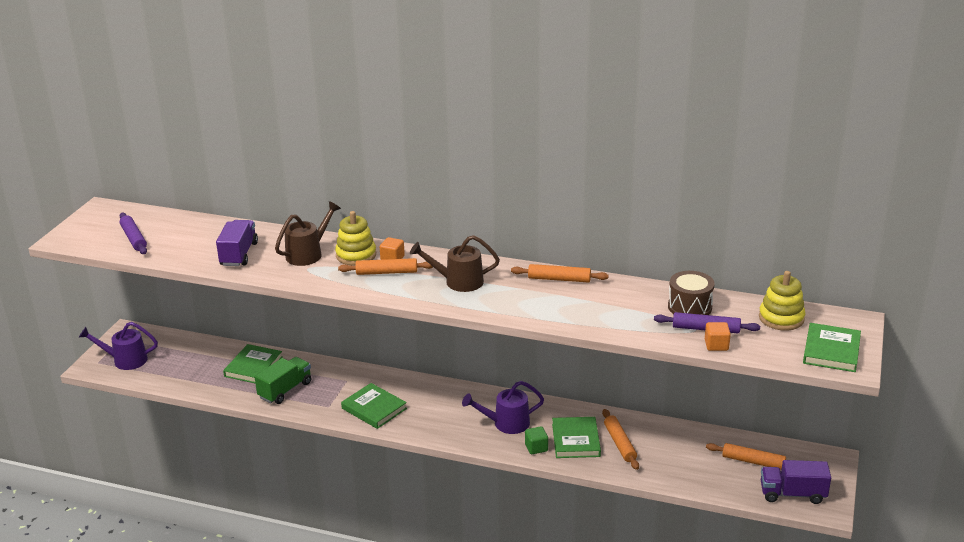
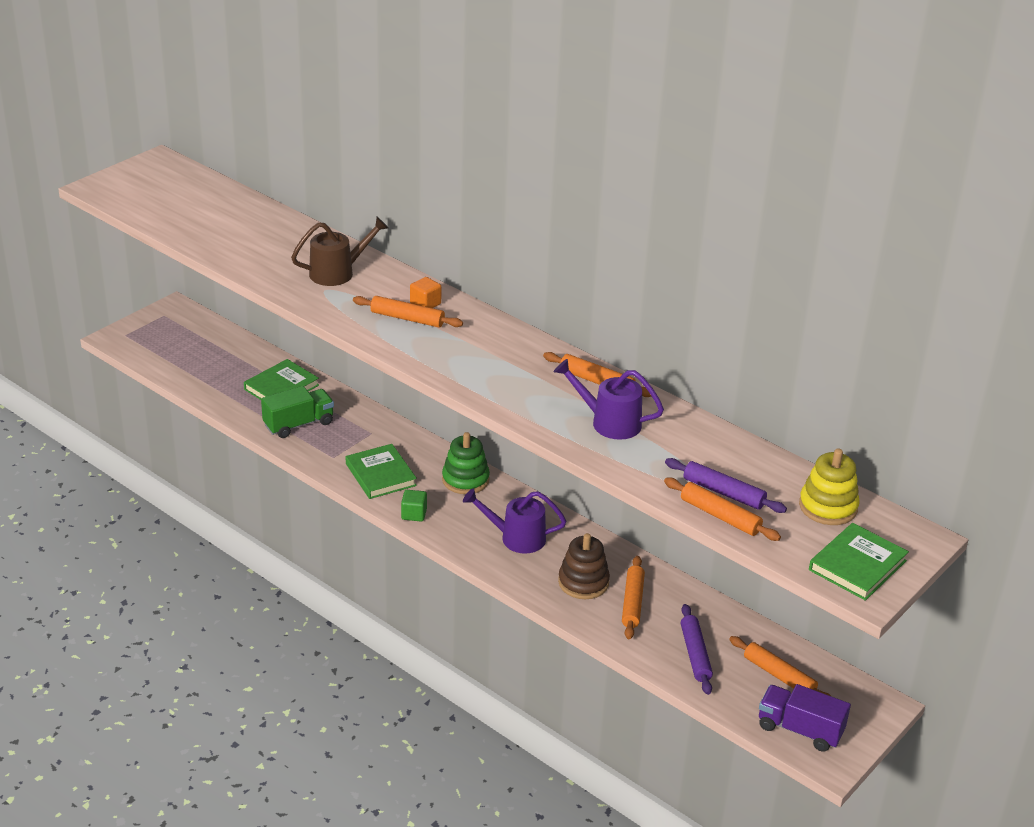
camera: 20 degrees right, 5 degrees up
purple watering can [79,322,158,370] -> purple watering can moved to [554,359,664,440]
purple rolling pin [120,213,147,254] -> purple rolling pin moved to [681,604,713,695]
purple truck [216,220,258,266] -> none
yellow stacking toy [335,211,376,265] -> none
brown watering can [410,235,500,292] -> none
green cube [525,426,548,454] -> green cube moved to [401,490,427,521]
green book [552,417,601,458] -> brown stacking toy [558,533,610,599]
brown drum [668,271,715,315] -> none
orange cube [705,322,731,351] -> orange rolling pin [664,478,781,541]
none -> green stacking toy [442,432,490,494]

